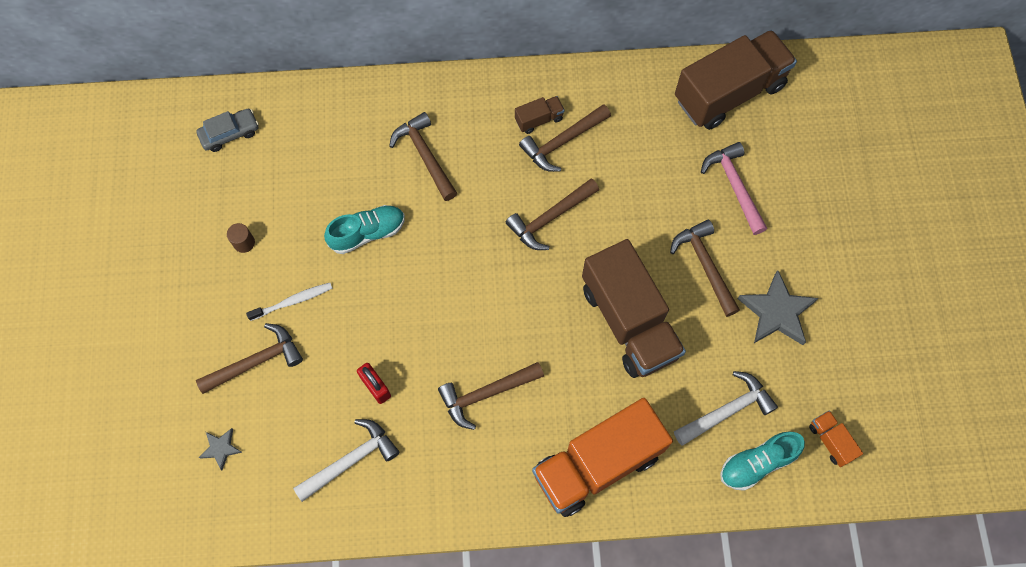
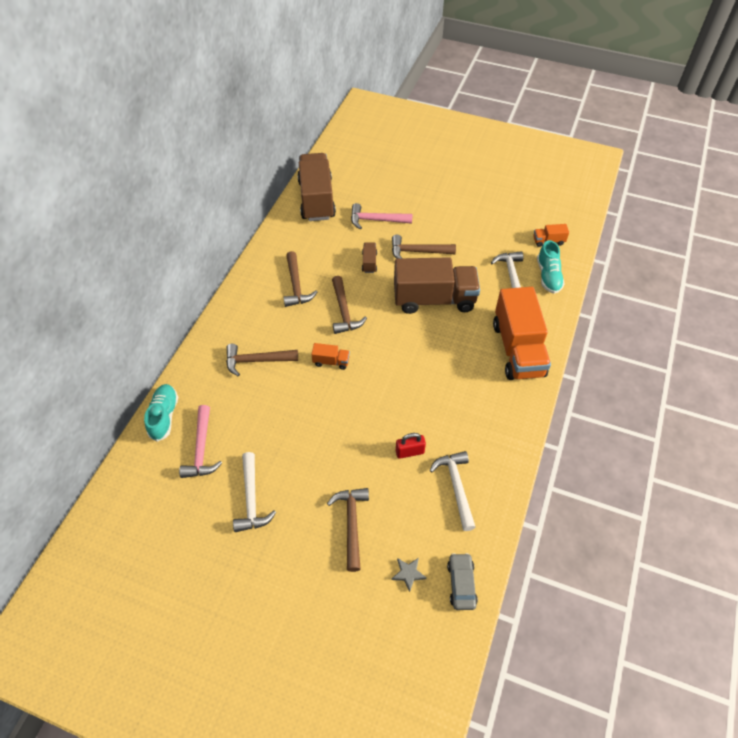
camera: 65 degrees left, 15 degrees down
grey car [197,109,259,152] -> grey car moved to [447,553,478,610]
brown cylinder [227,223,255,253] -> white hammer [233,452,276,532]
white toothbrush [246,283,333,321] -> none
turquoise shoe [324,205,405,254] -> turquoise shoe moved to [144,384,178,442]
brown hammer [438,362,544,430] -> none
brown truck [515,96,565,134] -> brown truck moved to [362,242,377,273]
grey star [738,270,818,345] -> none
none -> pink hammer [179,405,222,478]
none -> orange truck [312,343,350,370]

